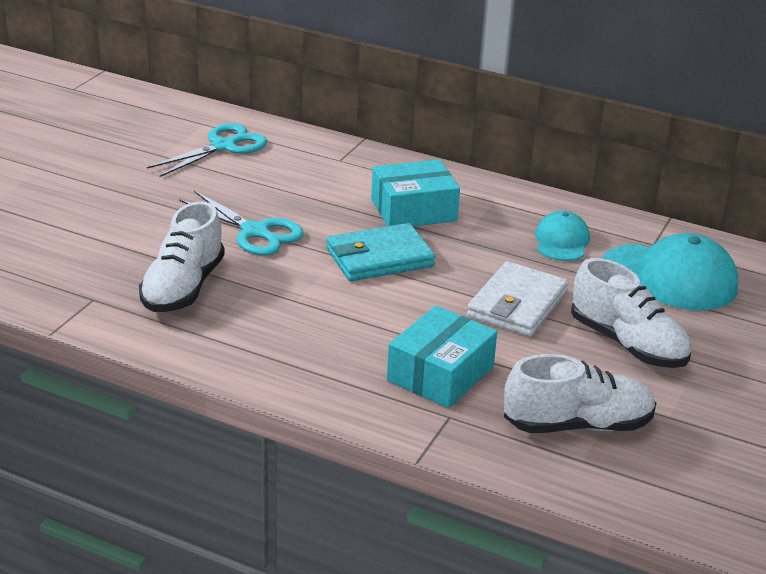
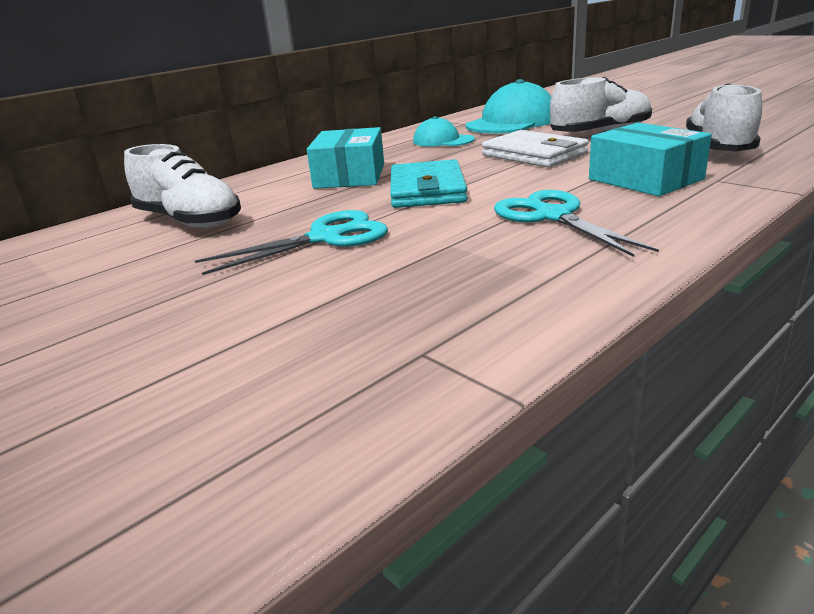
camera: 65 degrees left, 5 degrees down
white shoe [139,201,225,312] -> white shoe moved to [124,144,241,228]
turquoise scissors [147,123,267,177] -> turquoise scissors moved to [494,190,659,257]

